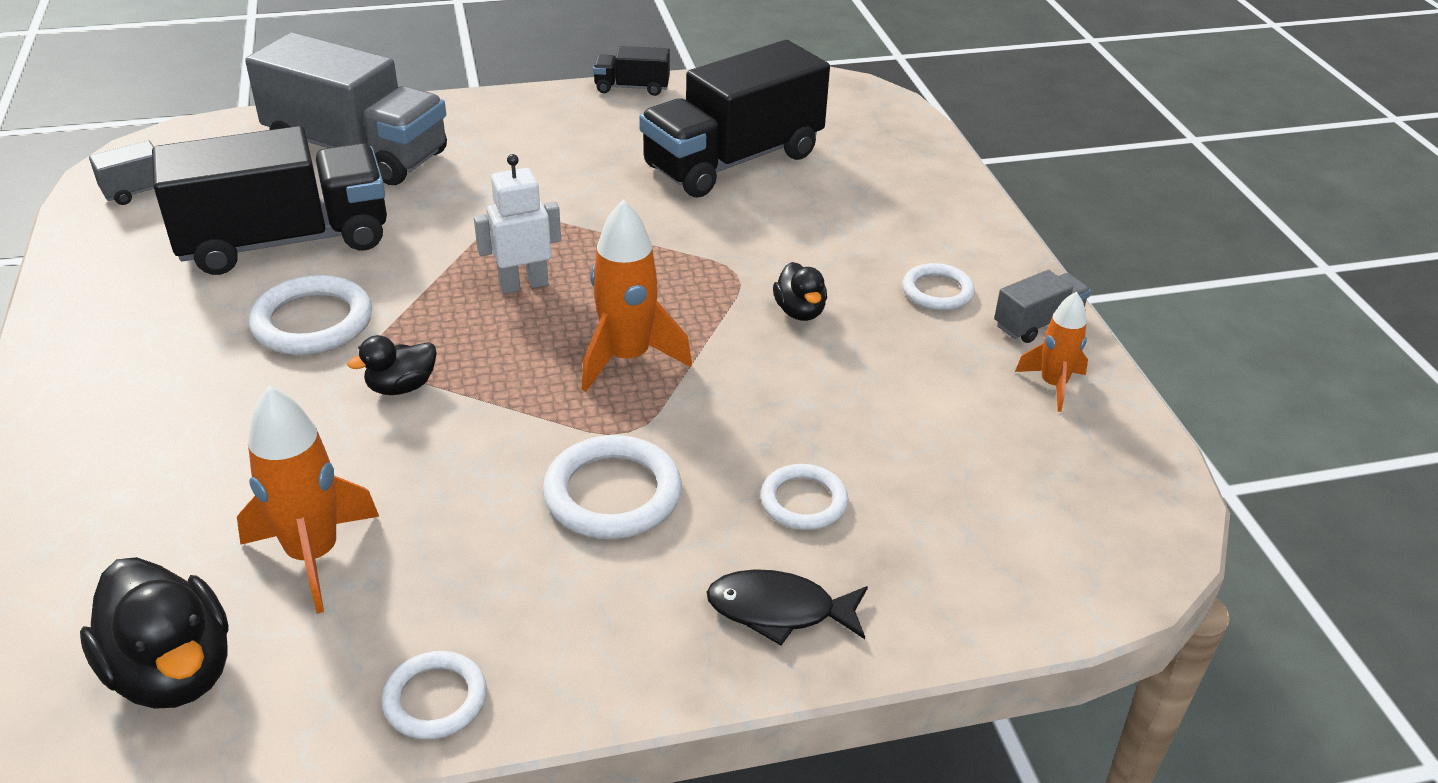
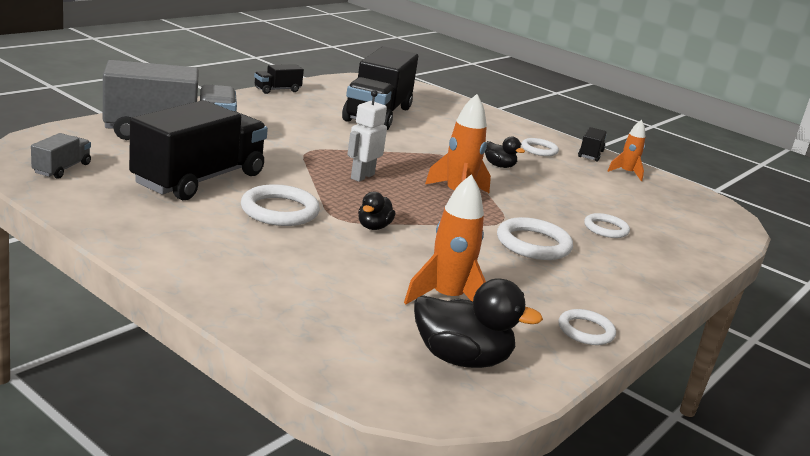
camera: 40 degrees left, 15 degrees down
black fish [707,569,868,645] -> none
grey truck [994,270,1091,343] -> black truck [578,127,606,161]

